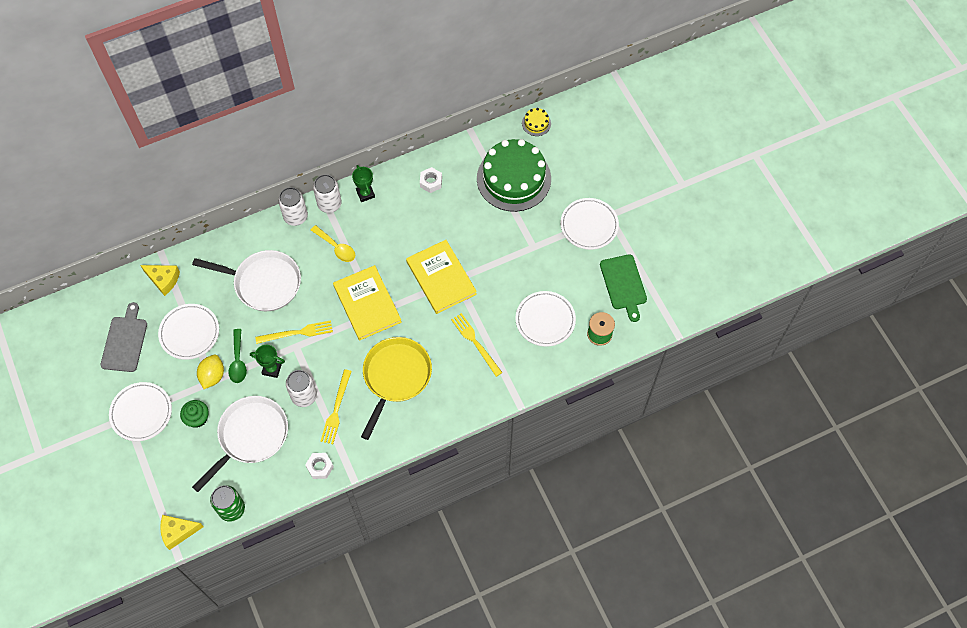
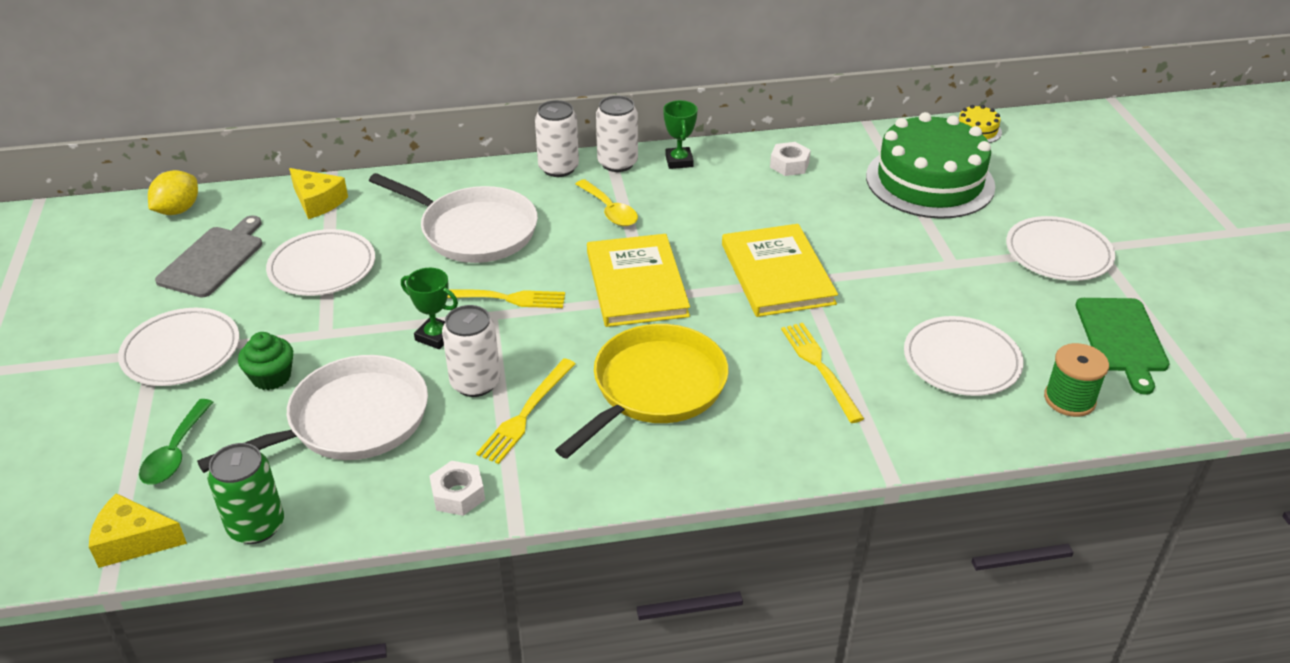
camera: 15 degrees right, 25 degrees down
yellow lemon [197,355,224,389] -> yellow lemon moved to [148,170,198,215]
green spoon [228,329,247,383] -> green spoon moved to [139,399,213,485]

